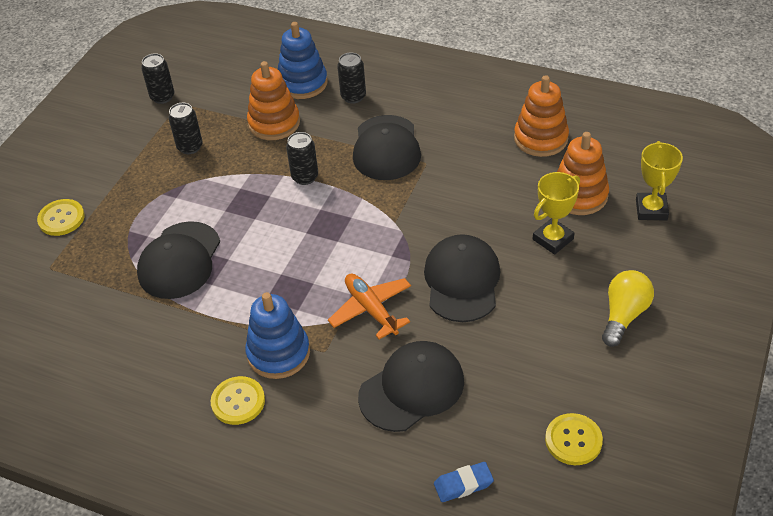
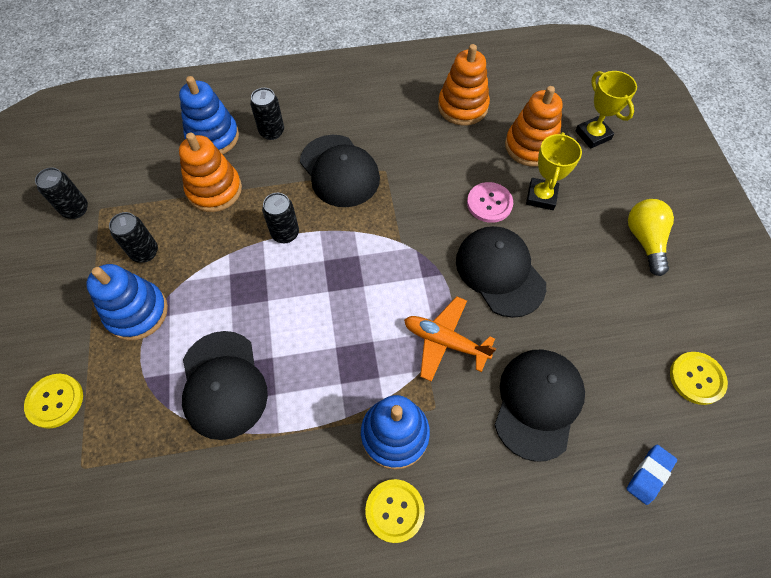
camera: 35 degrees left, 15 degrees up
none -> blue stacking toy [86,264,168,341]
none -> pink button [467,182,513,223]

